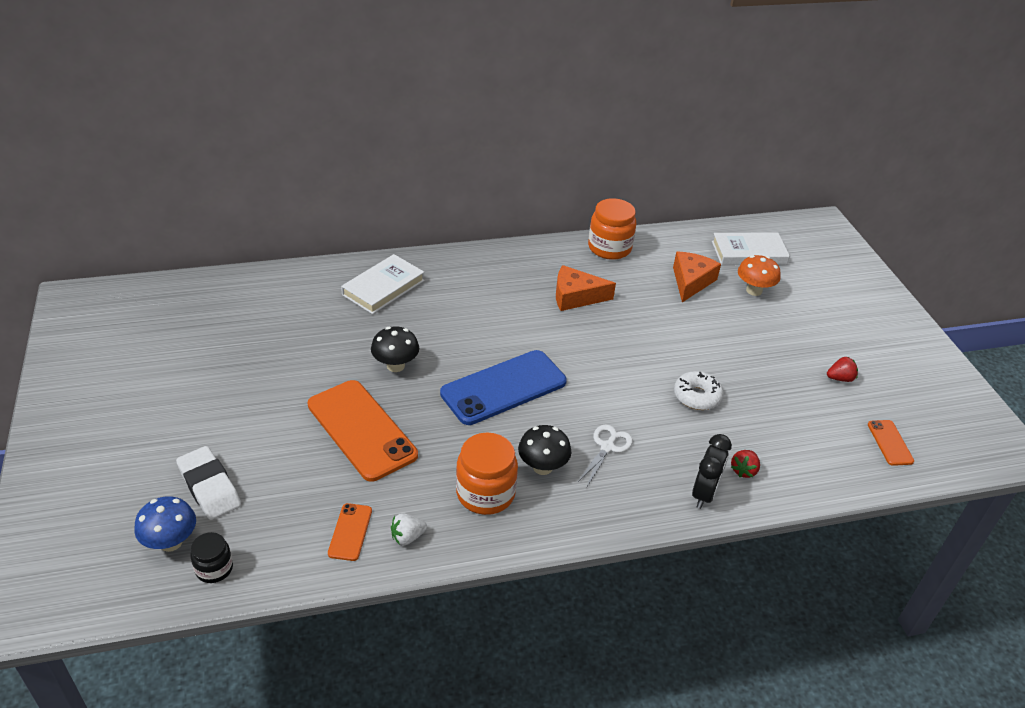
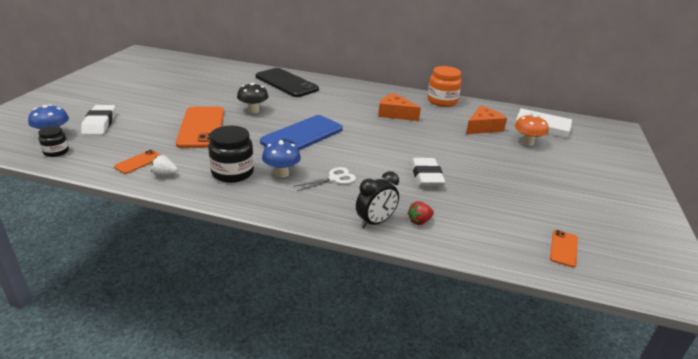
camera: 30 degrees right, 10 degrees down
white book [341,254,425,314] -> black phone [256,68,319,97]
blue phone [440,350,567,425] -> blue phone turned 45 degrees counterclockwise [260,115,343,150]
orange jar [456,433,518,515] -> black jar [208,126,254,183]
black mushroom [518,425,571,475] -> blue mushroom [262,140,301,178]
white donut [674,371,724,410] -> white eraser [411,158,445,186]
red strawberry [827,357,858,382] -> none

